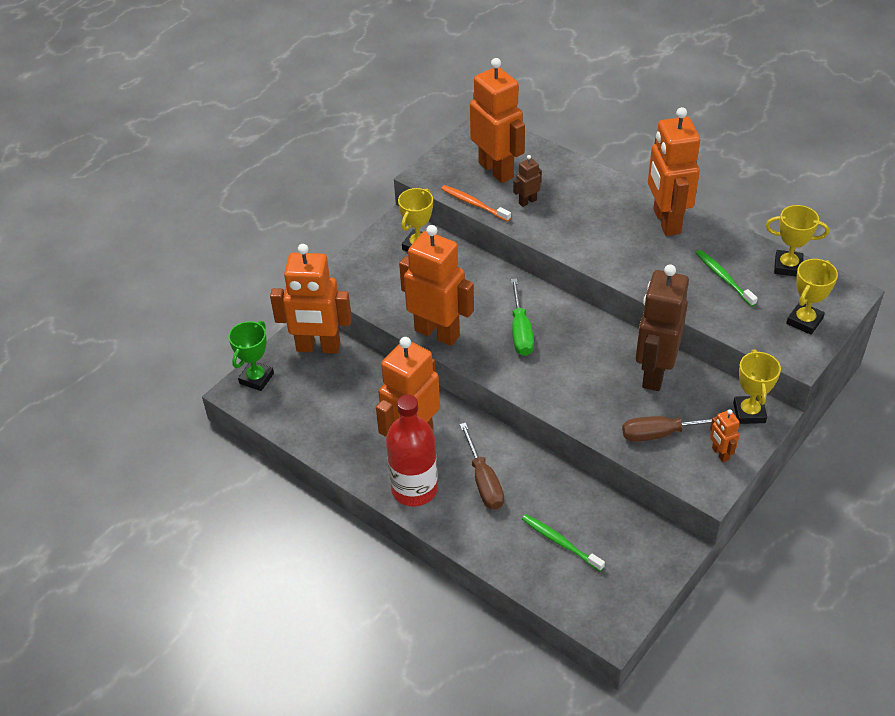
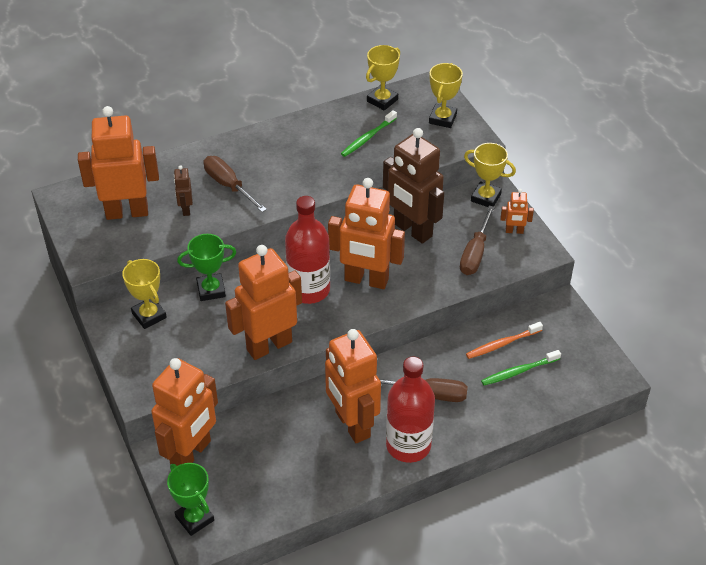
camera: 65 degrees left, 0 degrees up
orange toothbrush [441,185,511,222] -> orange toothbrush moved to [466,322,543,359]
green screwdriver [511,278,534,356] -> red bottle [285,196,330,304]
orange robot [648,107,700,236] -> orange robot moved to [328,178,405,289]
green toothbrush [696,250,758,307] -> green toothbrush turned 45 degrees counterclockwise [341,110,397,157]
yellow trophy [786,259,838,335] -> yellow trophy turned 45 degrees clockwise [429,63,463,128]
none -> green trophy [177,234,236,301]
none -> brown screwdriver [204,156,267,212]

